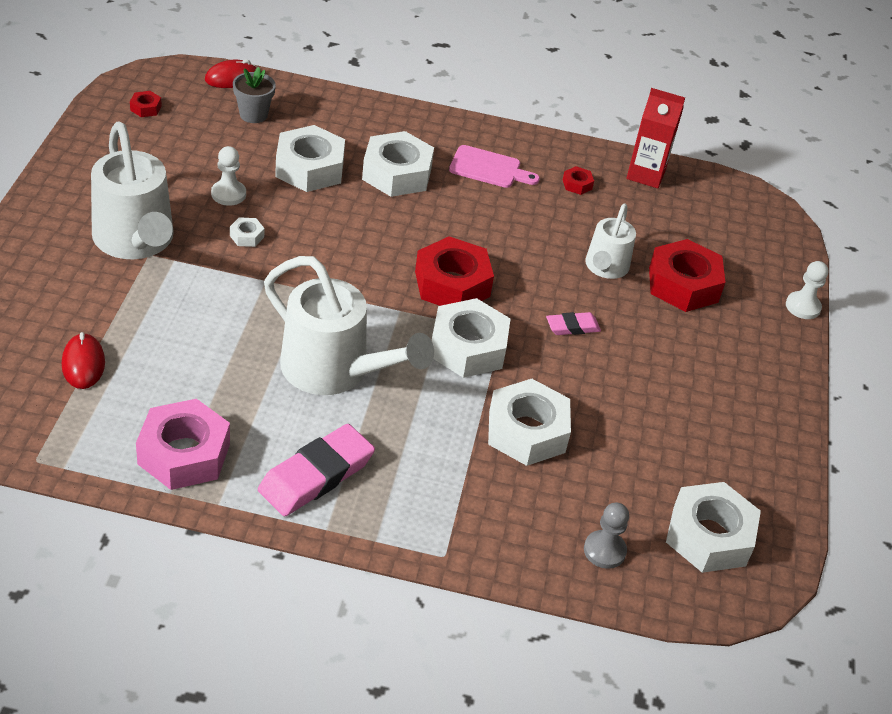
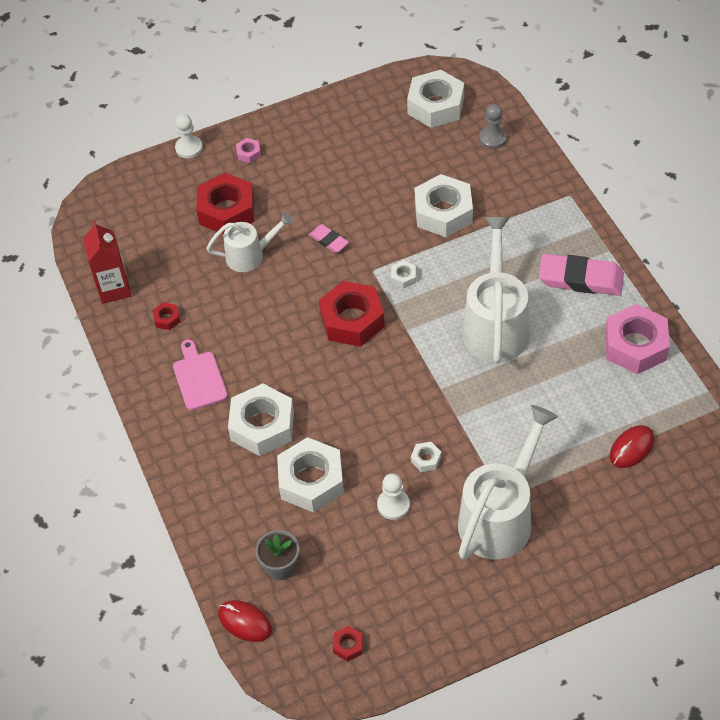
camera: 115 degrees left, 10 degrees up
white nut [432,298,511,378] -> white nut [391,260,416,289], size x0.43
none -> pink nut [236,138,261,163]

